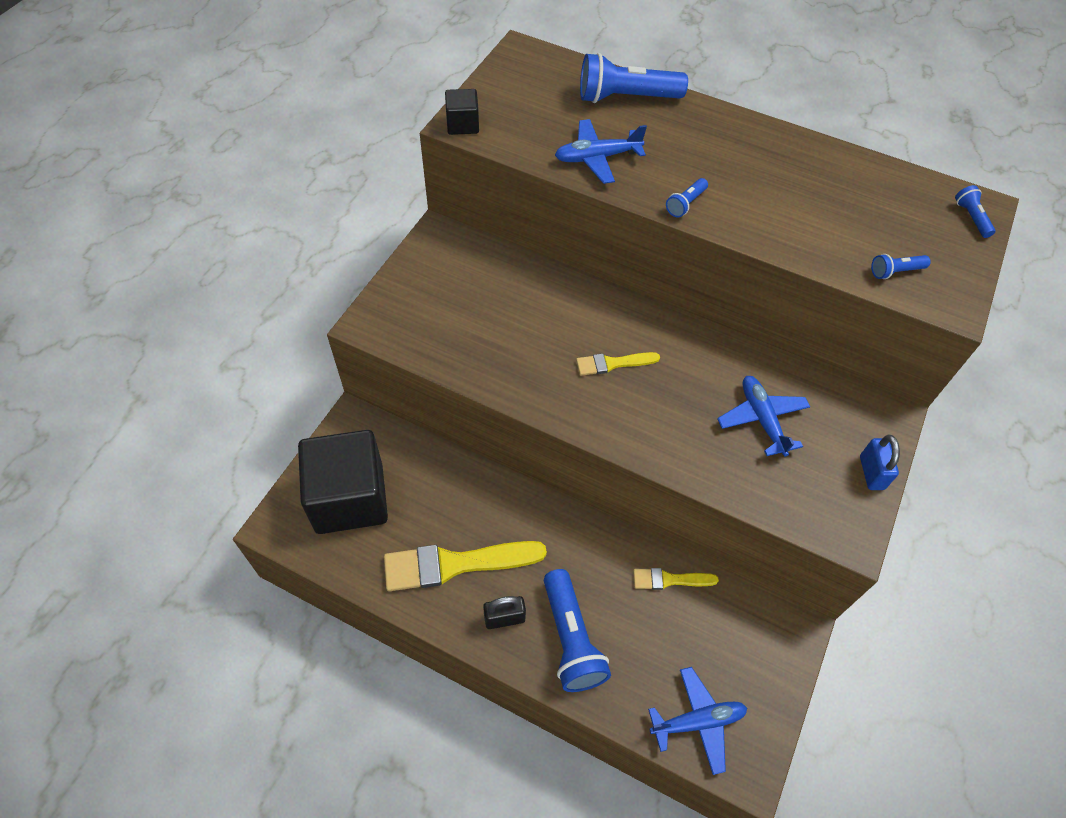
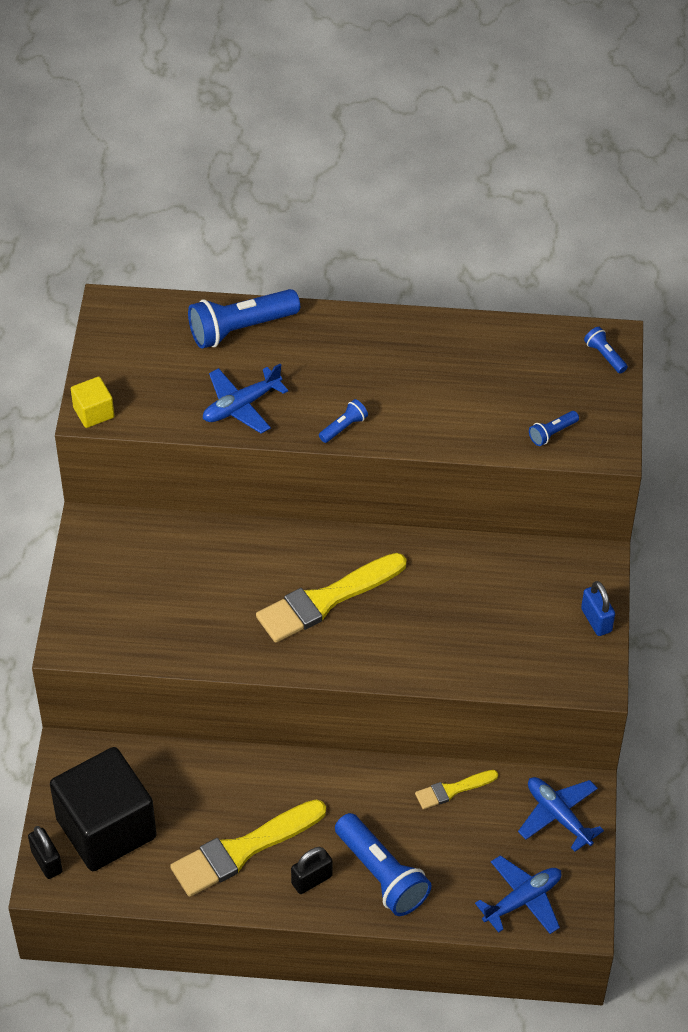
camera: 20 degrees left, 5 degrees down
black cube [445,89,479,135] -> yellow cube [71,377,114,428]
yellow brush [576,352,660,376] -> yellow brush [256,553,407,643], size x1.91
blue flashlight [666,178,708,217] -> blue flashlight turned 150 degrees counterclockwise [319,399,368,443]
blue plane [717,376,810,457] -> blue plane moved to [518,777,604,852]
none -> black padlock [28,826,63,879]

